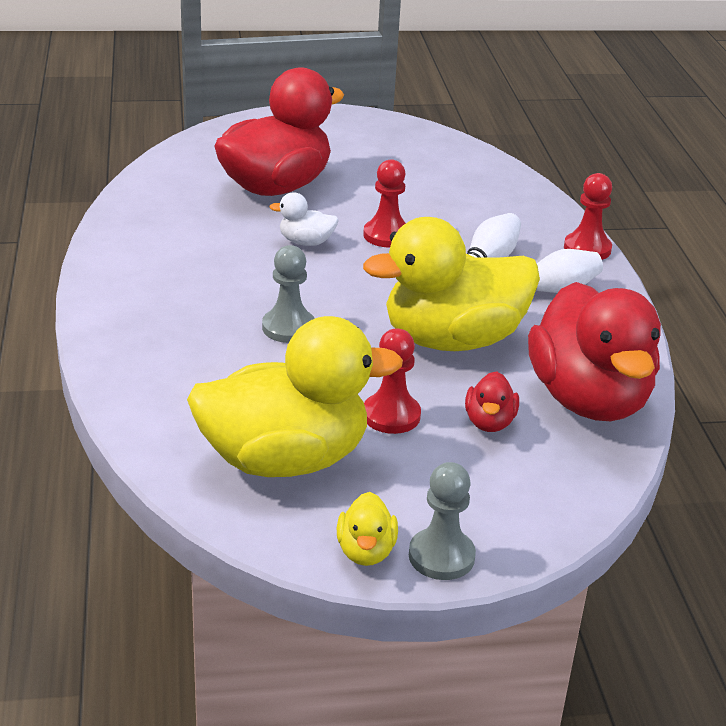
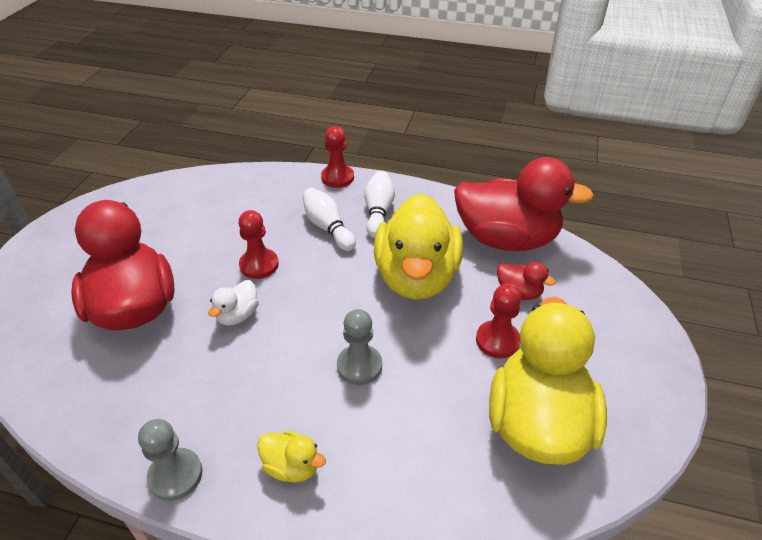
camera: 65 degrees left, 10 degrees up
yellow duck [337,492,398,566] -> yellow duck moved to [257,431,326,482]
grey pawn [409,462,476,580] -> grey pawn moved to [138,419,203,501]

